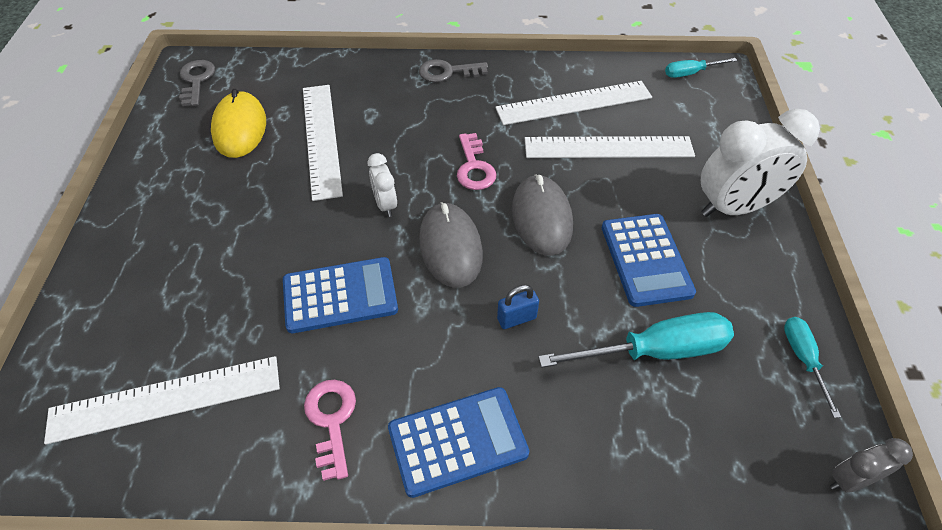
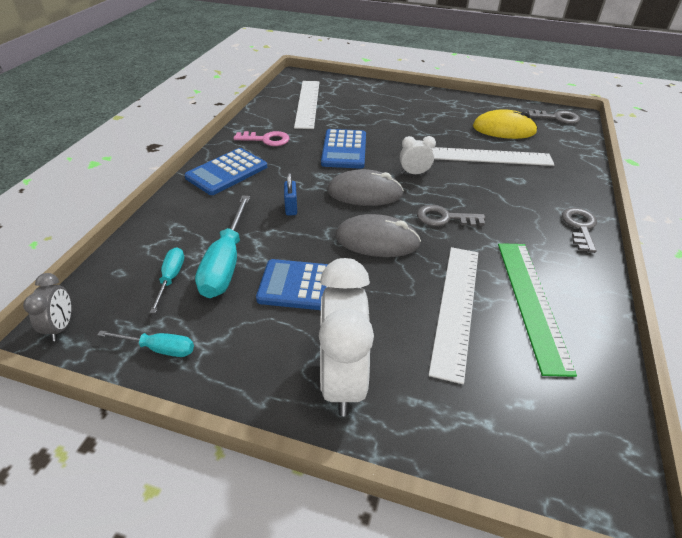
camera: 105 degrees right, 10 degrees down
blue calculator [388,387,529,498] -> blue calculator turned 45 degrees clockwise [184,148,267,195]
pink key [457,133,497,190] -> grey key [417,205,485,227]
white ruler [495,81,652,125] -> green ruler [498,243,577,377]
turquoise screwdriver [665,58,738,78] -> turquoise screwdriver moved to [150,247,184,313]

